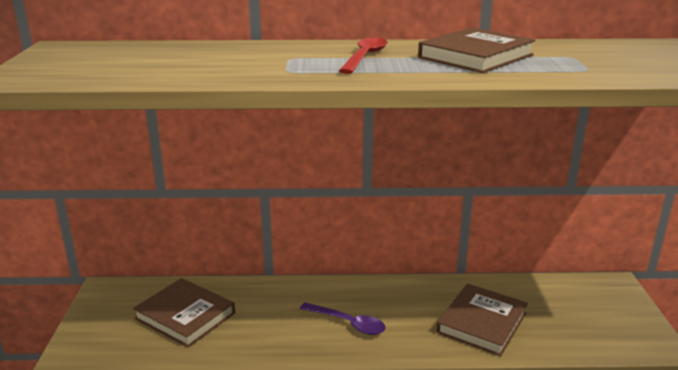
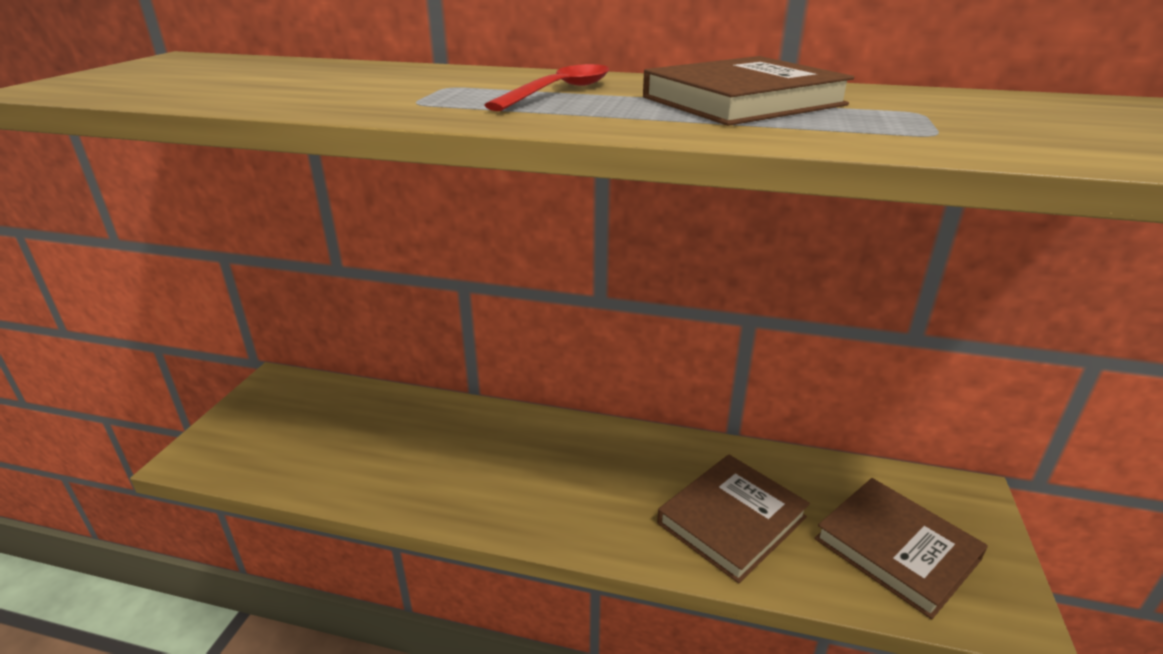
camera: 15 degrees right, 5 degrees up
brown book [133,278,235,348] -> brown book moved to [815,478,988,619]
purple spoon [300,302,386,335] -> none

